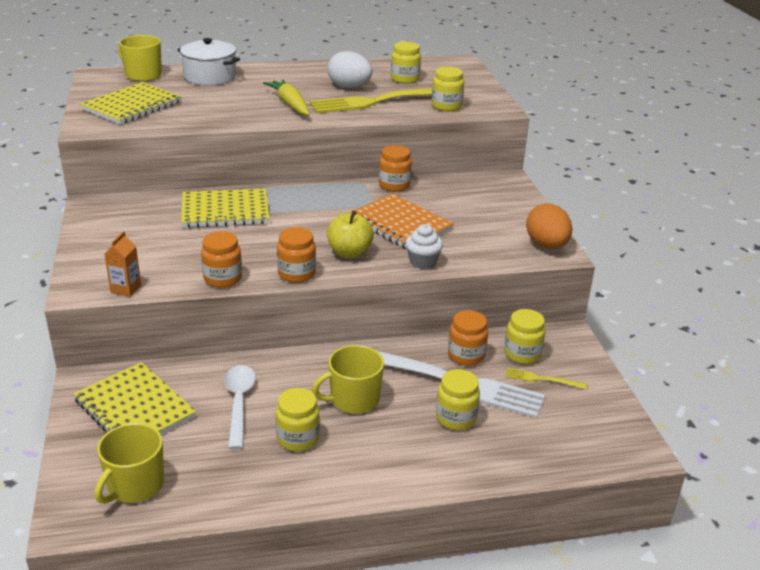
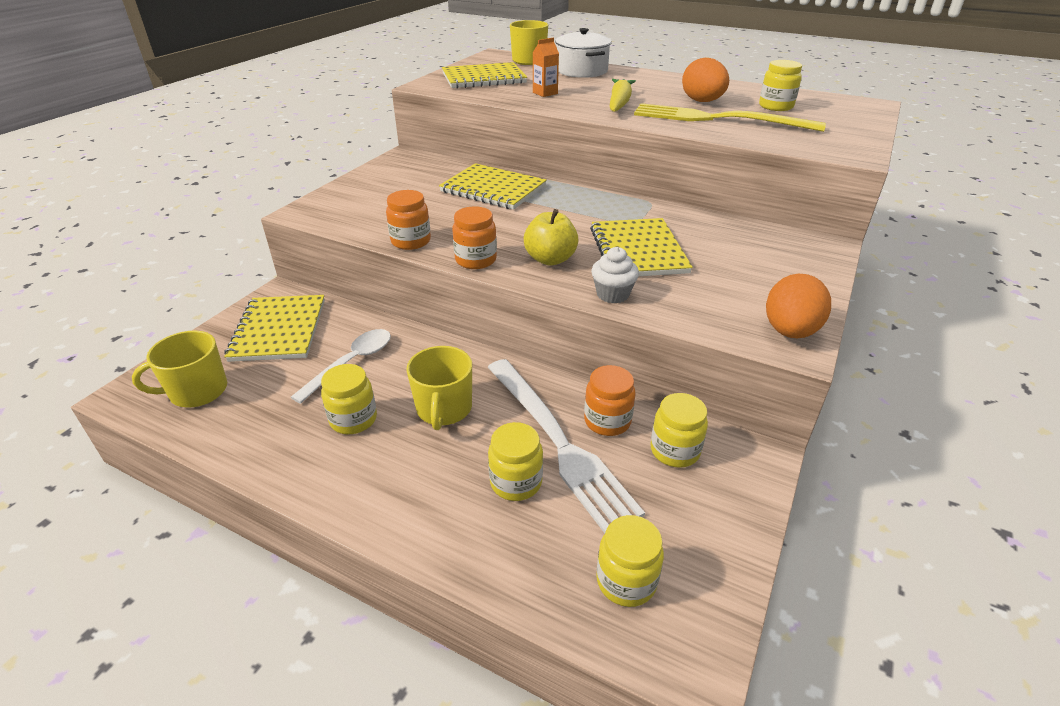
camera: 40 degrees right, 5 degrees up
orange carton [104,231,141,297] -> orange carton moved to [533,37,559,97]
yellow mug [312,345,384,414] -> yellow mug turned 105 degrees counterclockwise [406,346,472,430]
white egg [327,51,373,88] -> orange egg [682,58,729,102]
orange notebook [349,193,454,249] -> yellow notebook [590,218,693,276]
orange jar [379,145,412,192] -> none
yellow jar [432,67,464,111] -> yellow jar moved to [596,515,664,607]
yellow fork [505,368,587,389] -> none

